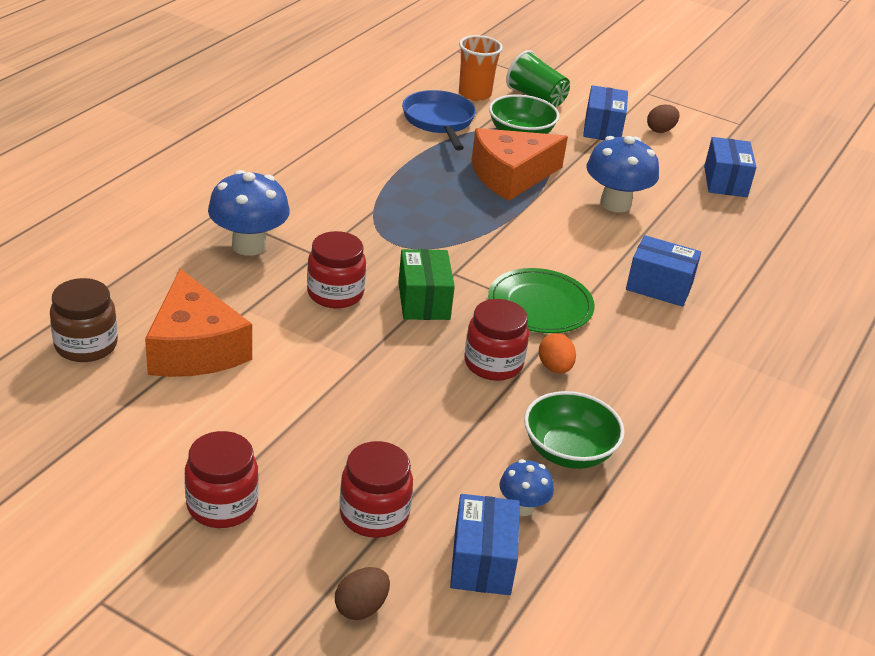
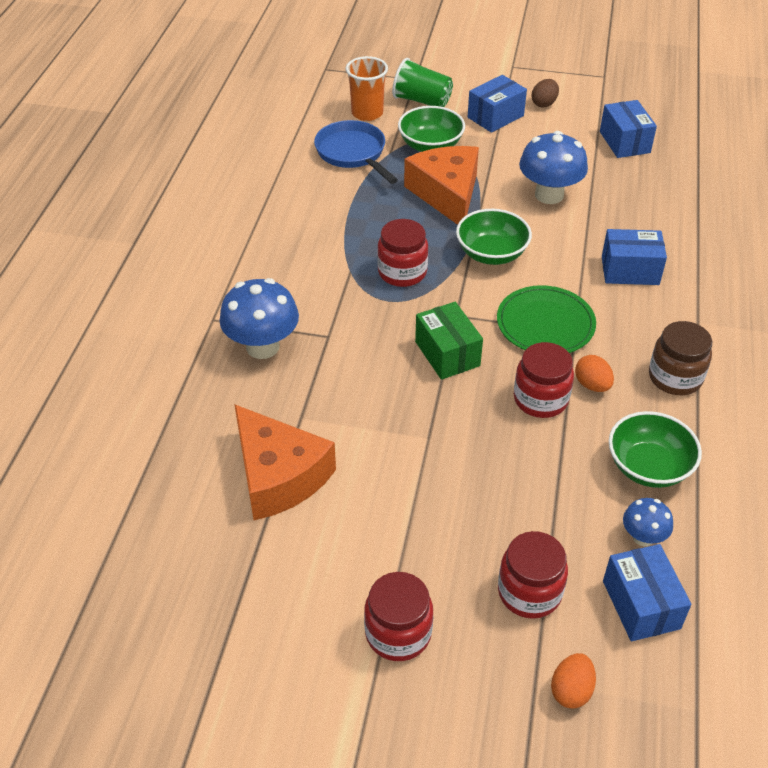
camera: 15 degrees left, 10 degrees up
brown jar [50,278,118,362] -> brown jar moved to [649,321,712,395]
red jar [307,231,366,309] -> red jar moved to [377,219,428,287]
brown egg [335,567,390,620] -> orange egg [551,653,596,709]
orange cheese [472,128,568,201] -> orange cheese turned 120 degrees clockwise [404,146,479,225]
blue box [583,85,628,140] -> blue box turned 60 degrees clockwise [468,75,527,133]
none -> green bowl [456,209,532,265]

